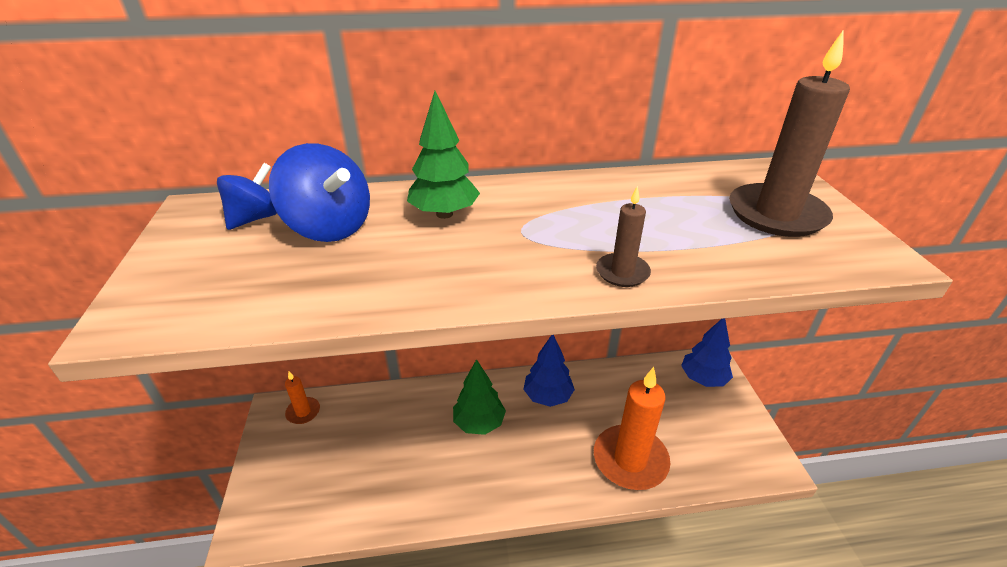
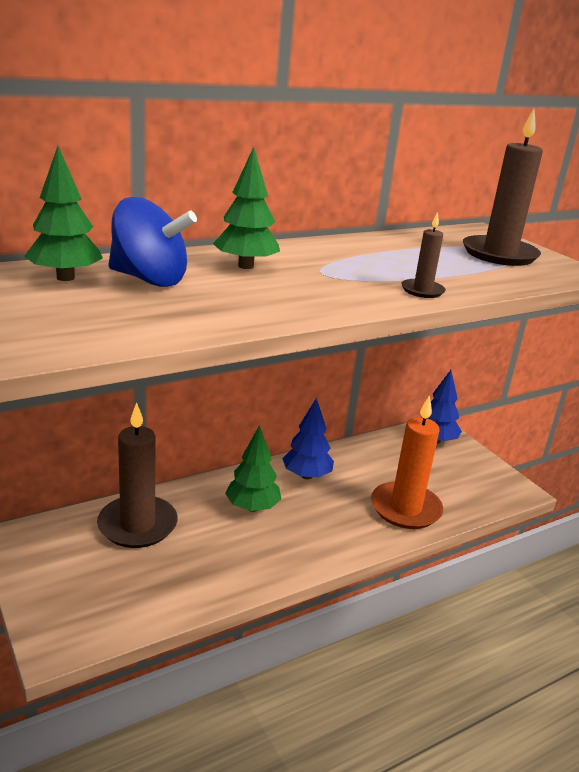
camera: 25 degrees left, 10 degrees down
blue spinning top [217,163,277,230] -> green tree [24,146,103,281]
orange candle [285,372,320,424] -> none
none -> brown candle [97,402,178,548]

